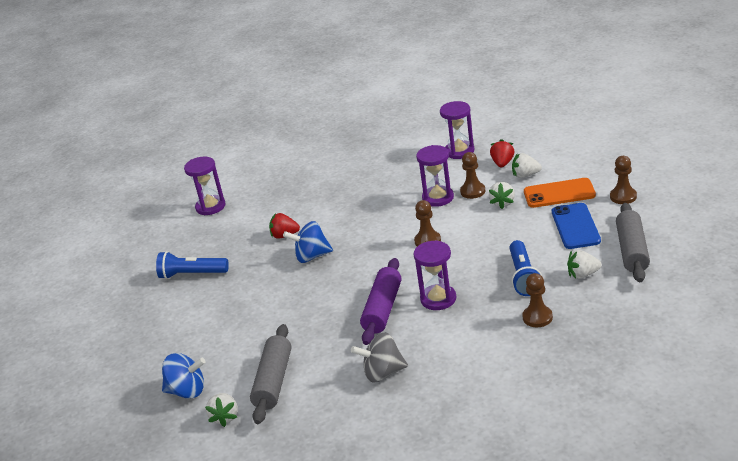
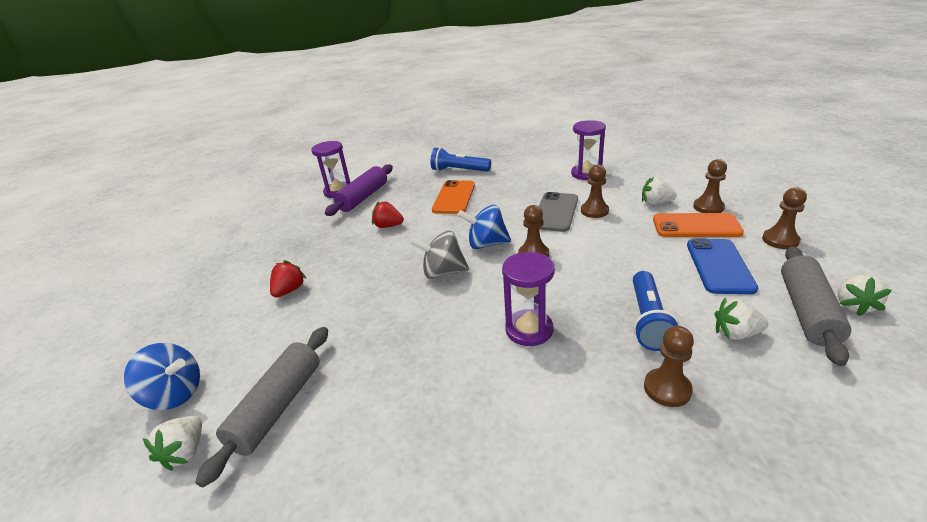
camera: 10 degrees right, 0 degrees up
blue flashlight [156,251,229,279] -> blue flashlight moved to [431,147,491,172]
blue spinning top [283,221,333,263] -> blue spinning top moved to [457,205,511,249]
grey spinning top [351,332,408,382] -> grey spinning top moved to [410,231,469,279]
purple rolling pin [360,258,401,345] -> purple rolling pin moved to [325,164,393,216]
purple hourglass [416,145,454,207] -> grey phone [539,192,578,232]
white strawberry [489,182,515,209] -> white strawberry moved to [838,274,892,316]
red strawberry [490,139,514,167] -> red strawberry moved to [270,260,307,298]
none -> orange phone [432,180,475,214]
none -> brown pawn [693,159,727,213]

